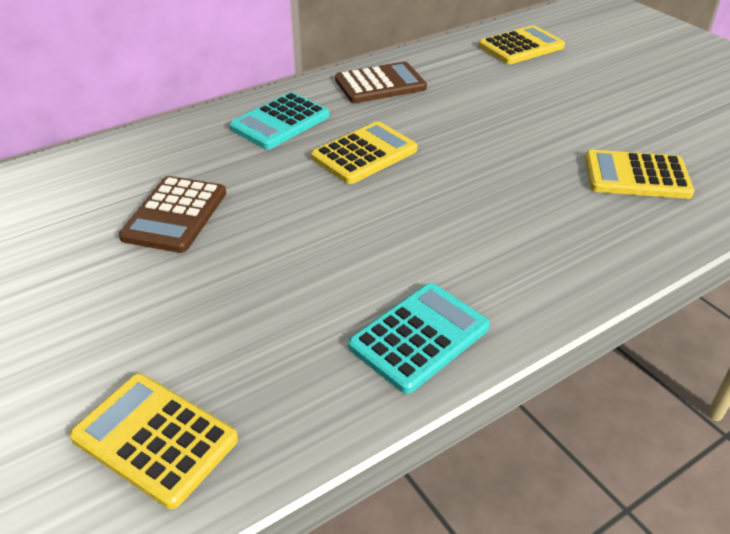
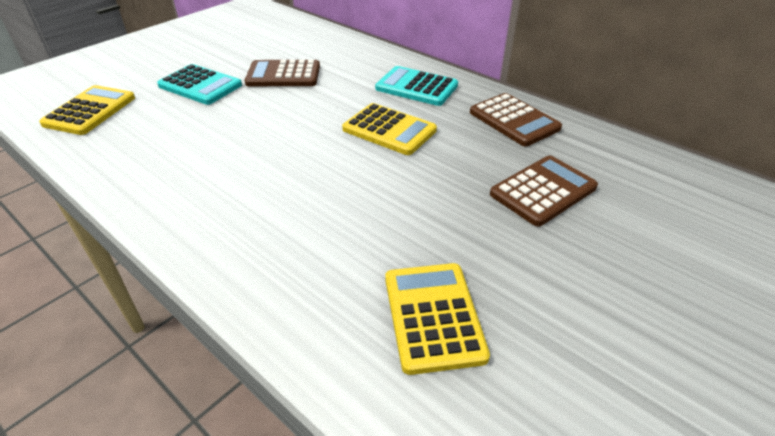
camera: 75 degrees right, 0 degrees up
turquoise calculator [348,283,490,394] -> turquoise calculator moved to [157,64,242,105]
yellow calculator [479,25,565,64] -> none
none -> brown calculator [490,156,598,226]

